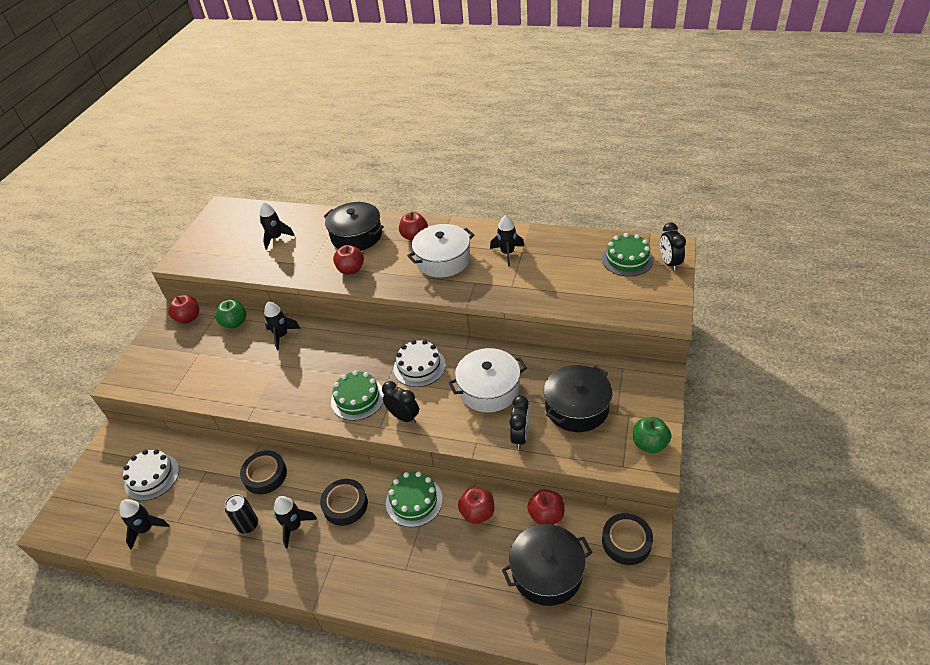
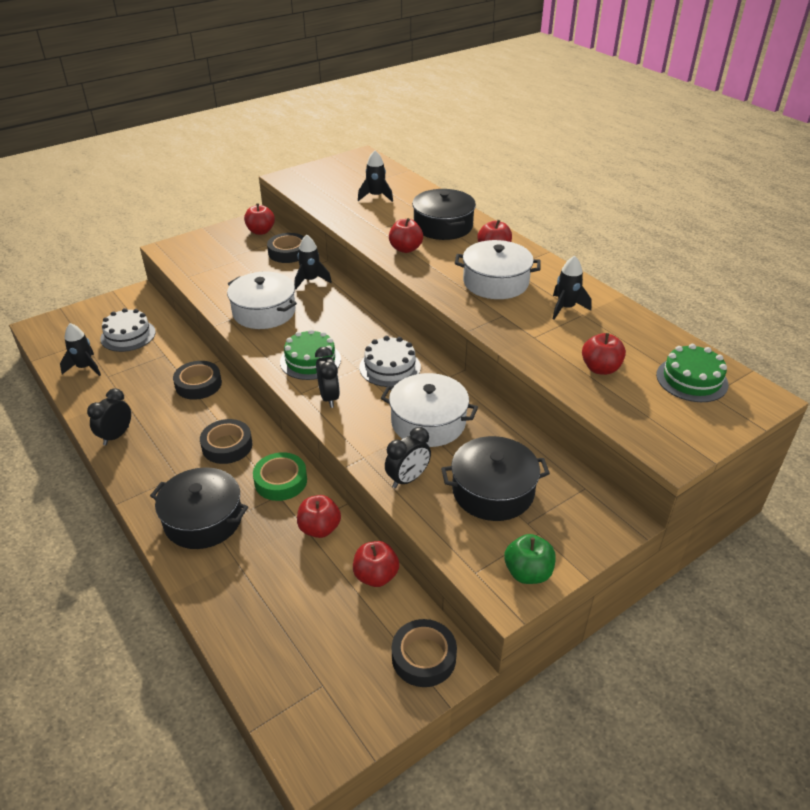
camera: 35 degrees right, 5 degrees down
green apple [215,300,246,328] -> black tape [267,233,304,263]
black can [225,494,258,534] -> none
black rocket [274,496,317,549] -> none
green cake [386,471,443,527] -> green tape [253,452,307,501]
black pot [502,524,592,606] -> black pot moved to [150,467,248,549]
black clock [660,223,686,271] -> black clock moved to [87,388,131,446]
none -> white pot [227,272,297,329]
none -> red apple [582,333,626,375]

